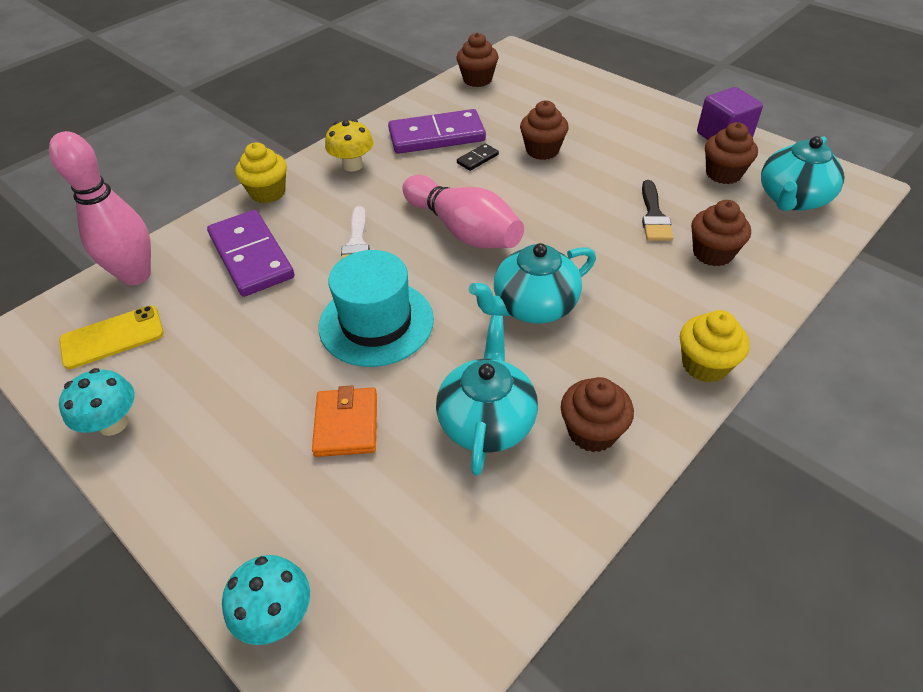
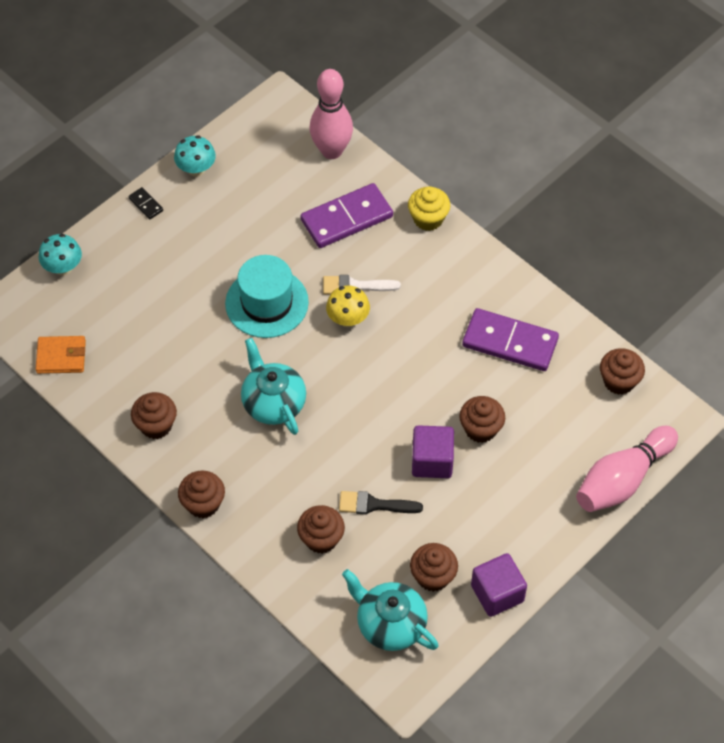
camera: 90 degrees right, 10 degrees up
yellow phone [59,306,164,369] -> none
orange wallet [312,385,377,457] -> orange wallet moved to [36,336,86,374]
yellow mushroom [325,119,374,171] -> yellow mushroom moved to [326,286,370,327]
purple domino [388,109,486,154] -> purple domino turned 60 degrees counterclockwise [462,308,559,371]
pink bowling pin [402,175,524,248] -> pink bowling pin moved to [576,426,678,512]
turquoise teapot [436,315,538,476] -> none
black domino [457,143,499,171] -> black domino moved to [128,187,163,219]
yellow cupcake [680,310,749,383] -> brown cupcake [178,471,225,518]
none -> purple cube [412,425,454,478]

